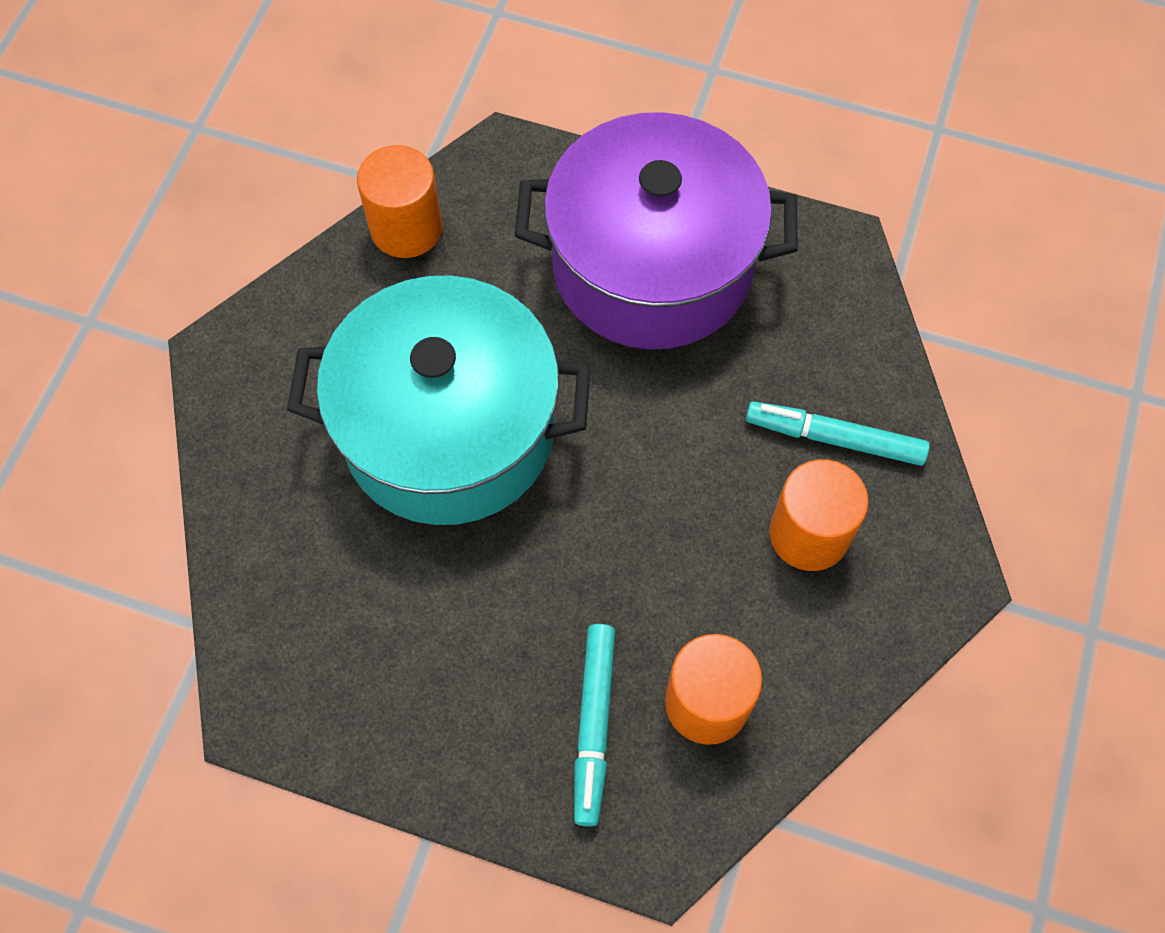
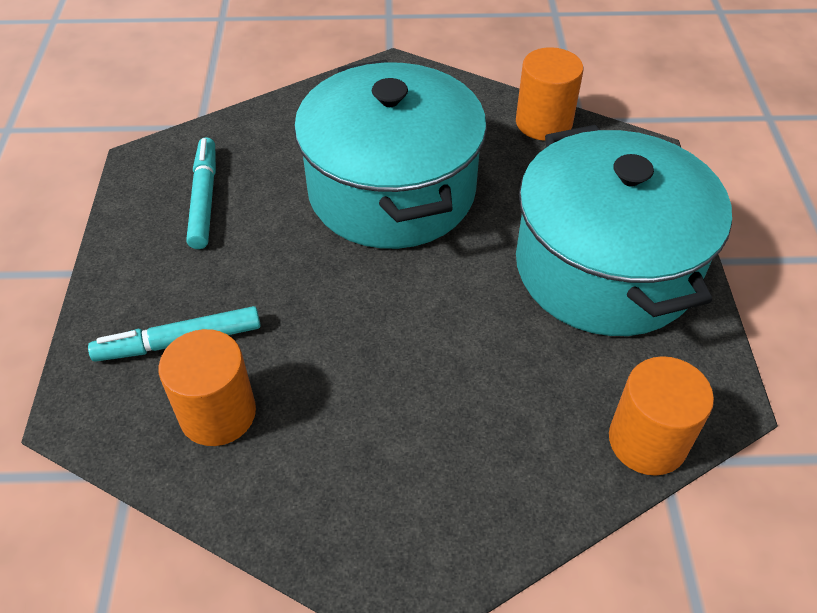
camera: 70 degrees right, 15 degrees down
purple pot [515,112,797,350] -> turquoise pot [516,125,732,336]
turquoise marker [746,401,930,466] -> turquoise marker moved to [186,137,216,249]
orange cylinder [769,459,869,571] -> orange cylinder moved to [609,356,714,476]

